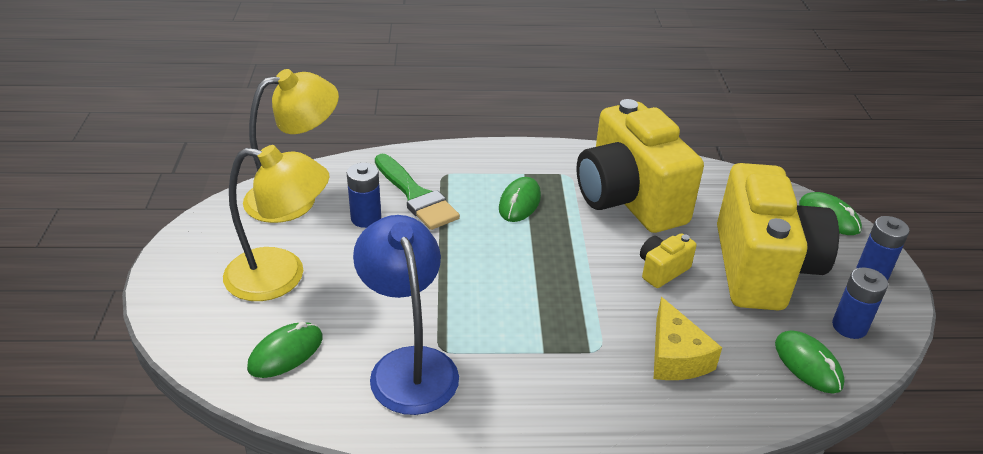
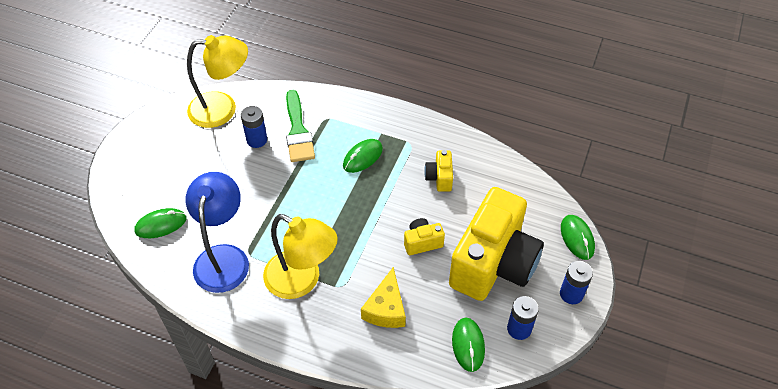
camera: 25 degrees right, 15 degrees up
yellow lamp [223,145,329,301] -> yellow lamp moved to [263,214,338,299]
yellow camera [576,99,704,233] -> yellow camera [424,150,453,192], size x0.41

